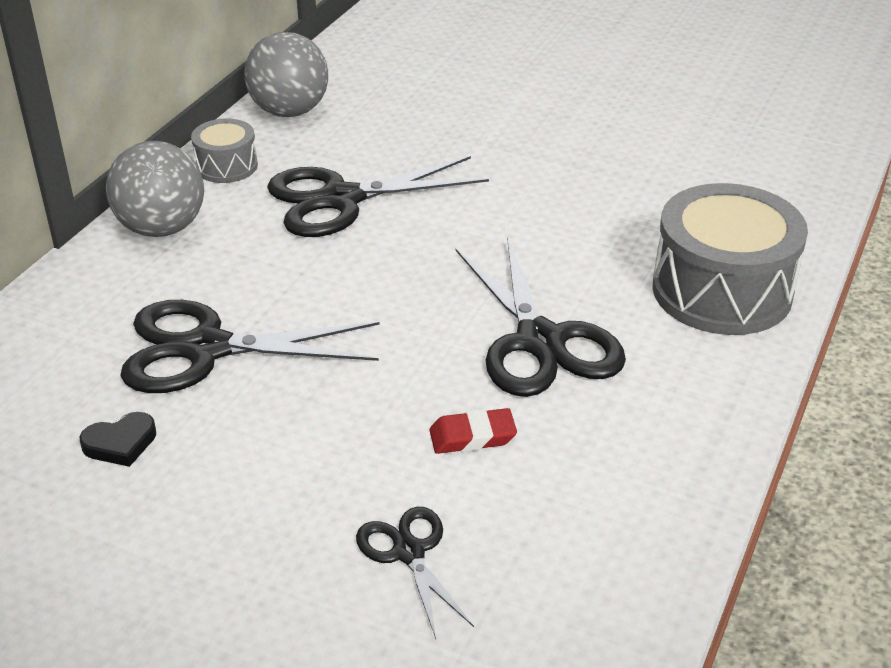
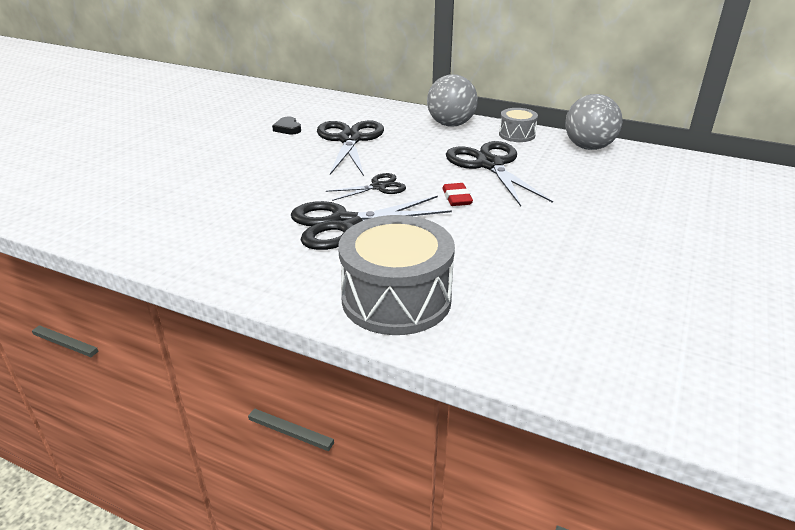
camera: 90 degrees right, 5 degrees down
black scissors [356,507,474,639] -> black scissors moved to [326,173,406,201]
red eraser [429,408,517,454] -> red eraser moved to [442,183,473,206]

